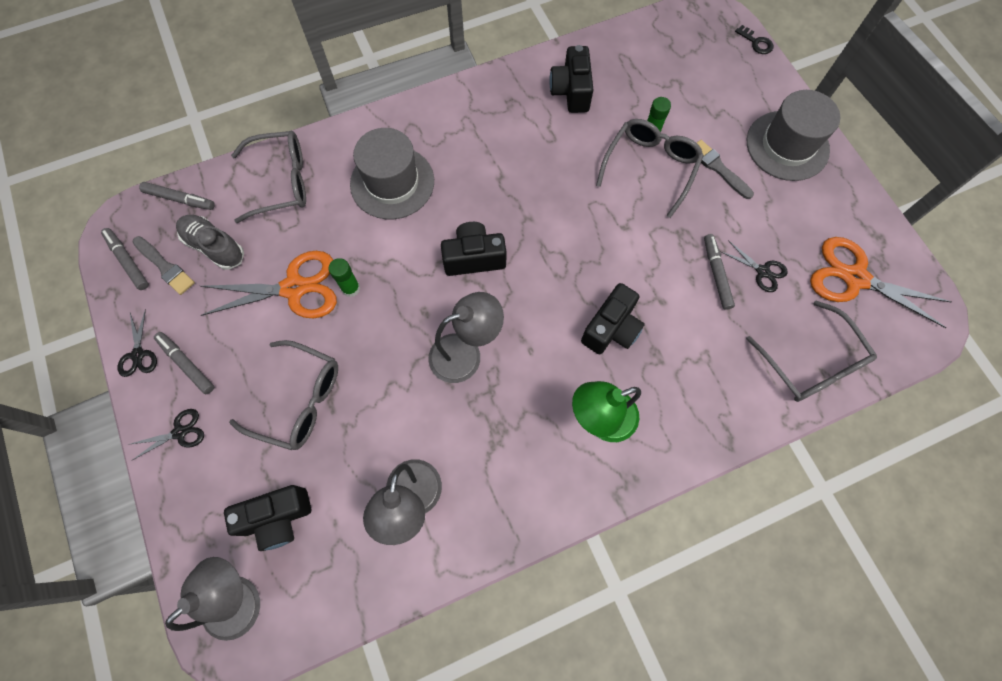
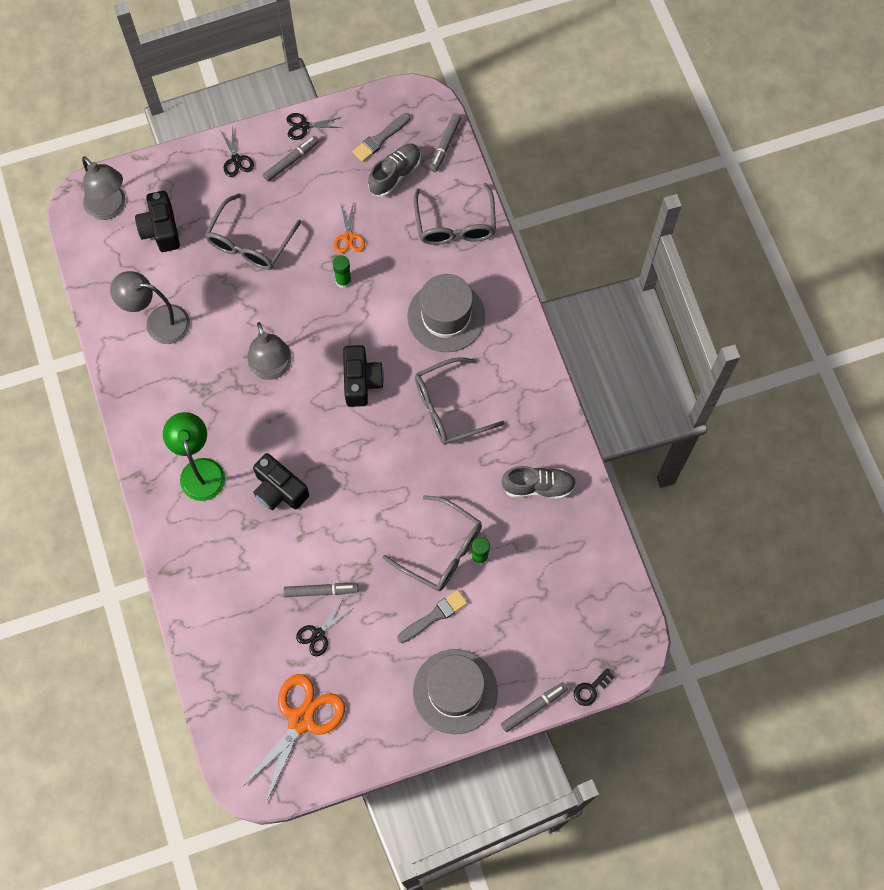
camera: 95 degrees right, 0 degrees up
grey marker [101,228,149,290] -> grey marker moved to [501,682,568,732]
orange scissors [200,251,337,319] -> orange scissors [334,201,365,253], size x0.50
black camera [549,45,594,113] -> grey shoe [501,466,576,499]
grey glasses [746,300,877,402] -> grey glasses moved to [415,357,505,445]

